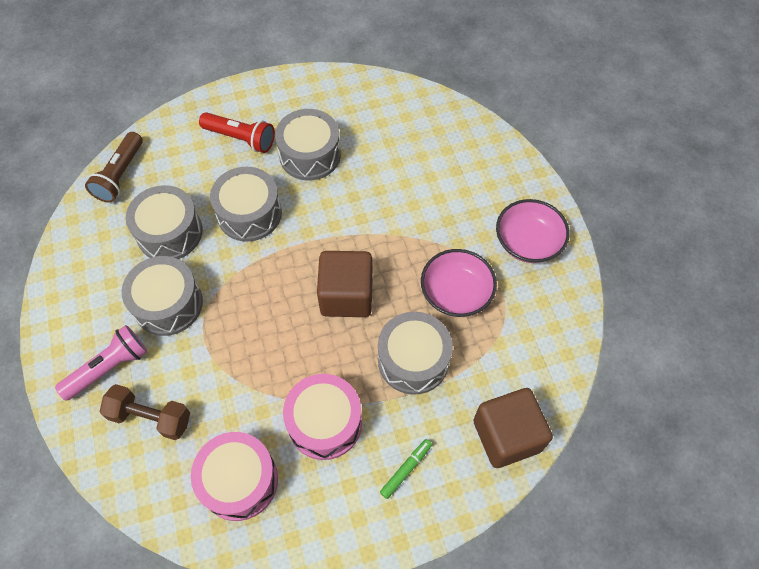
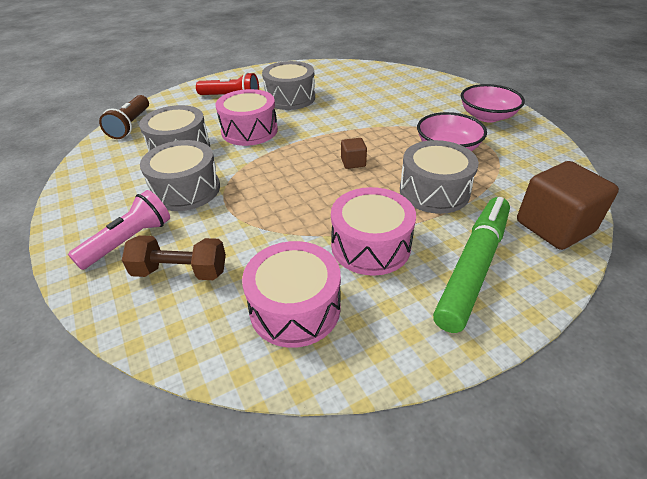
camera: 10 degrees left, 20 degrees down
grey drum [210,167,282,242] -> pink drum [215,89,278,146]
brown cube [317,251,373,317] -> brown cube [341,138,367,169], size x0.47
green marker [380,439,432,499] -> green marker [433,197,510,333], size x2.34

